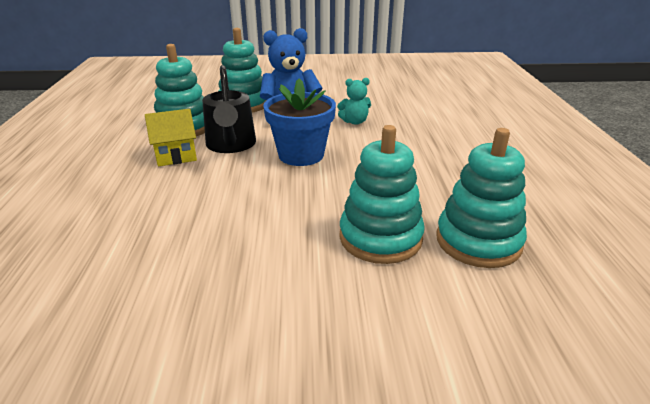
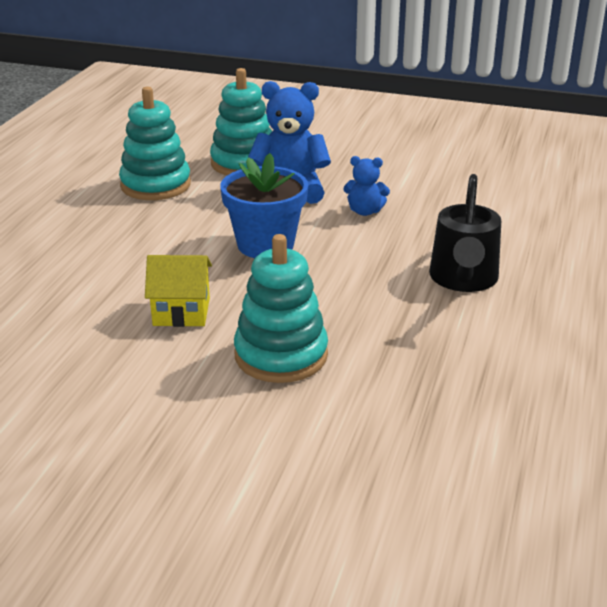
camera: 20 degrees right, 0 degrees up
yellow house [145,109,197,166] -> yellow house moved to [145,255,212,327]
black watering can [202,65,256,153] -> black watering can moved to [429,174,501,292]
turquoise teddy bear [337,78,371,125] -> blue teddy bear [343,156,390,216]
turquoise stacking toy [436,128,527,268] -> none

